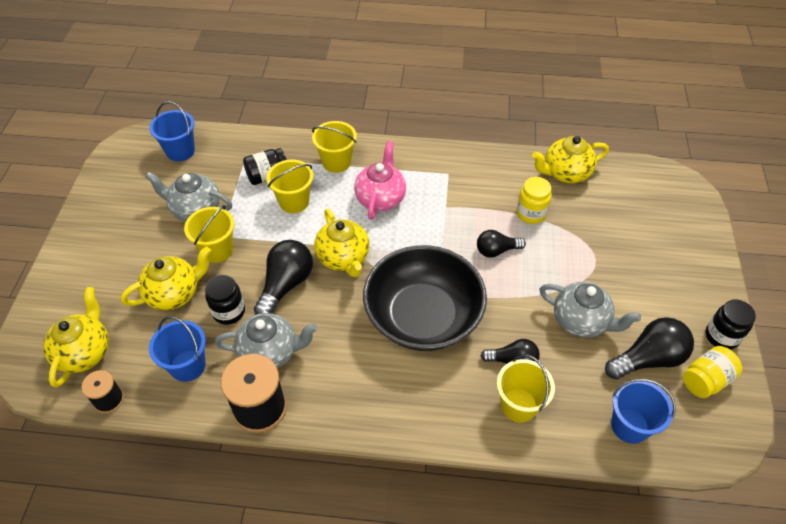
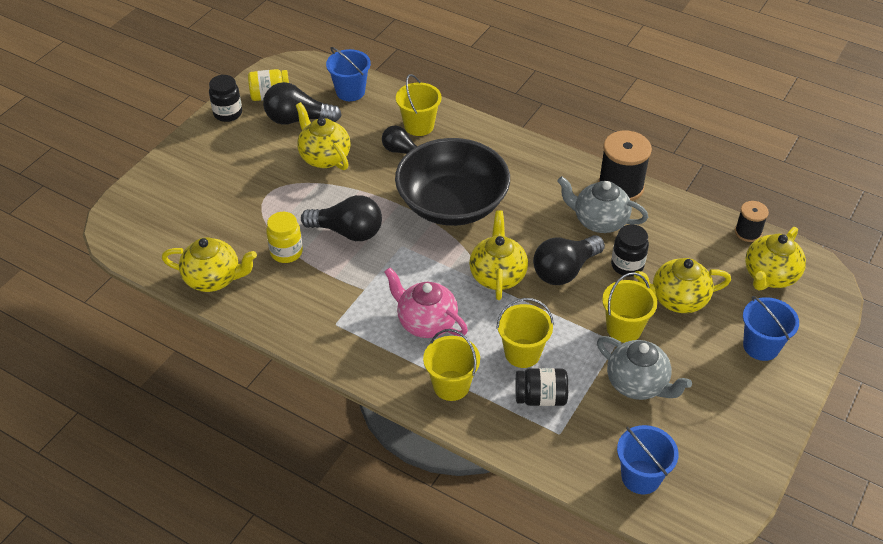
camera: 155 degrees left, 5 degrees down
blue bucket [149,316,206,382] -> blue bucket moved to [743,296,799,361]
pink teapot [354,141,406,220] -> pink teapot turned 90 degrees clockwise [384,267,468,338]
black light bulb [477,230,526,258] -> black light bulb [301,195,382,241], size x1.59
grey teapot [539,282,641,338] -> yellow teapot [296,102,350,170]

